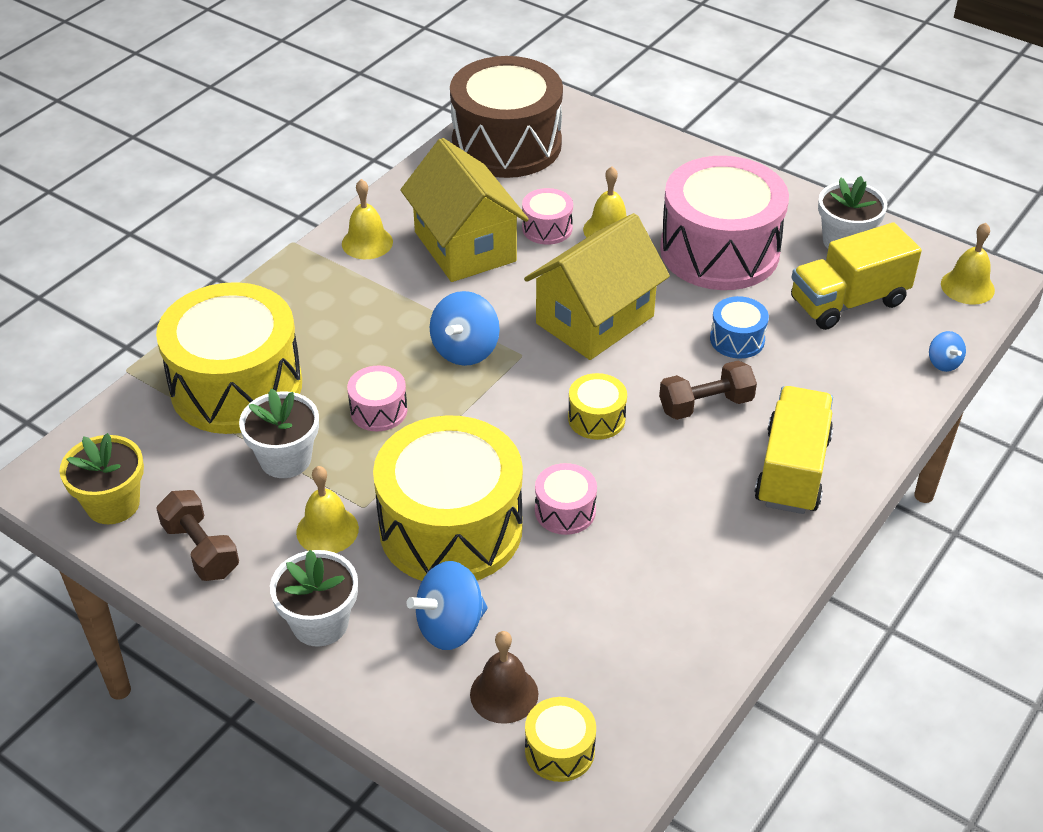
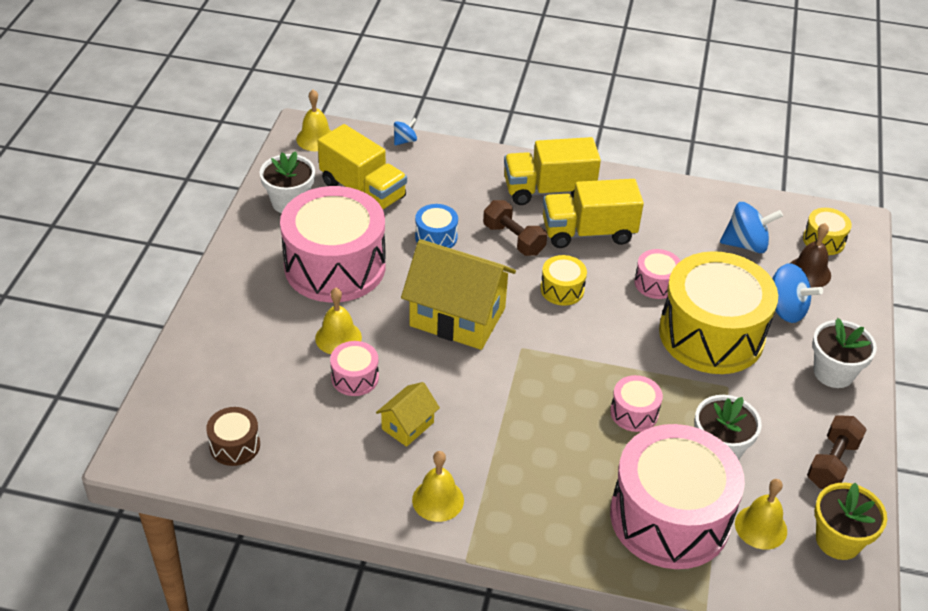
camera: 115 degrees left, 0 degrees up
yellow drum [156,282,302,434] -> pink drum [610,424,745,569]
yellow bell [296,466,359,553] -> yellow bell moved to [735,479,787,550]
yellow house [400,138,529,282] -> yellow house [376,382,440,447], size x0.49
blue spinning top [430,291,500,366] -> blue spinning top moved to [720,202,783,253]
brown drum [450,56,563,178] -> brown drum [206,407,260,466], size x0.43
none -> yellow truck [543,179,644,248]

